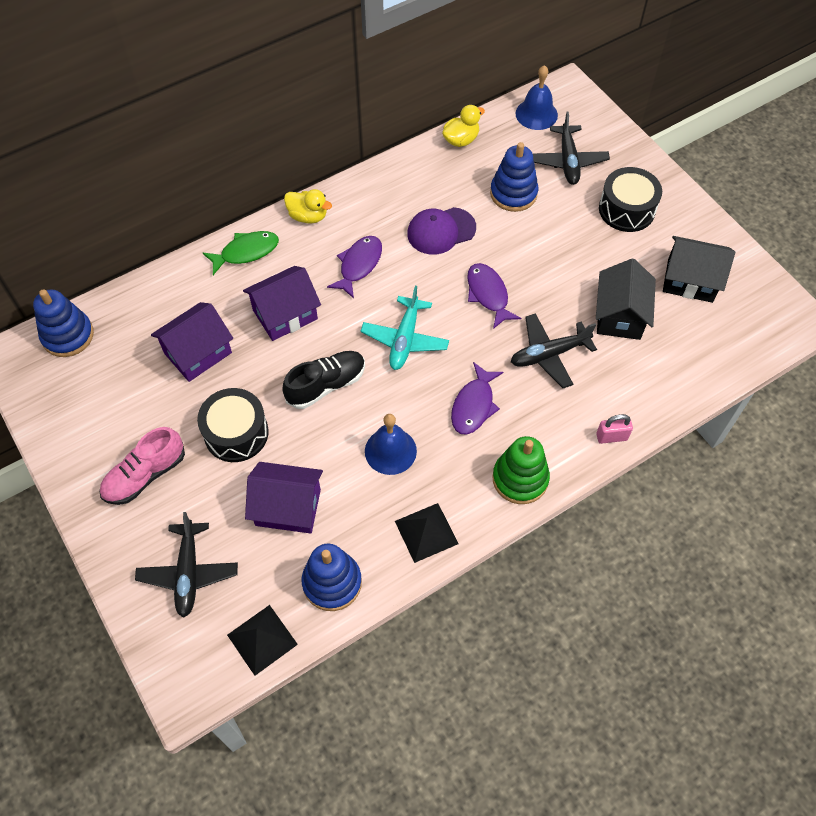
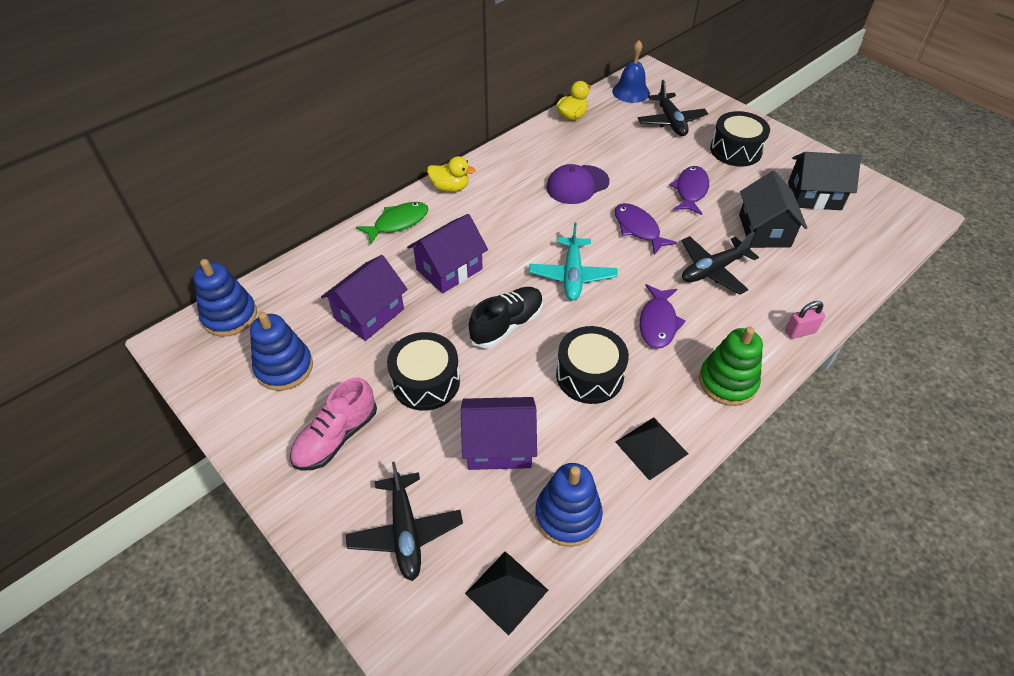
camera: 10 degrees left, 10 degrees down
purple fish [327,236,382,298] -> purple fish moved to [670,166,709,215]
blue bell [365,414,417,475] -> black drum [556,326,629,404]
blue stacking toy [490,142,538,212] -> blue stacking toy moved to [250,312,313,391]

